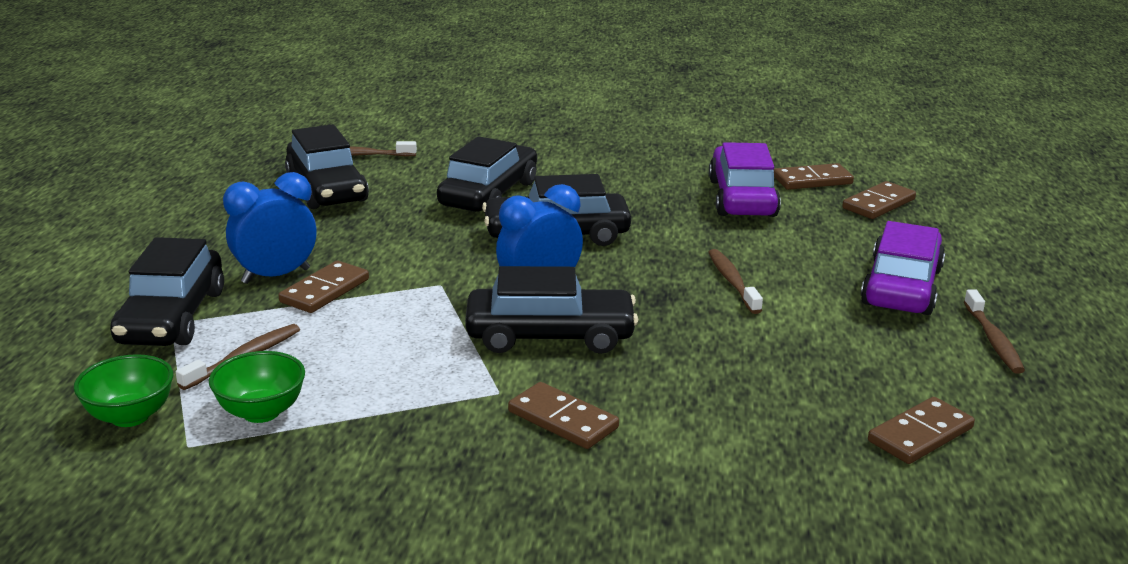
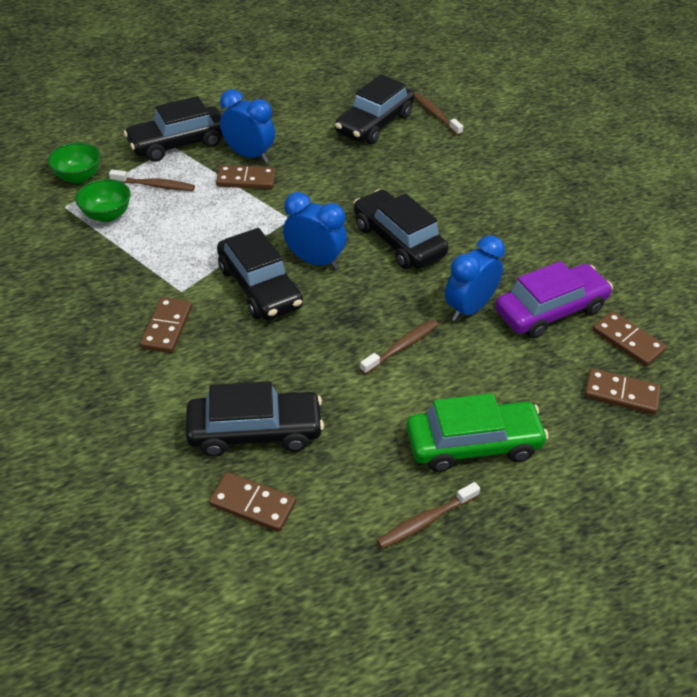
camera: 60 degrees right, 20 degrees up
black car [437,136,537,212] -> black car moved to [186,381,324,456]
purple car [861,221,945,315] -> green car [406,393,549,472]
none -> blue clock [445,235,505,321]

